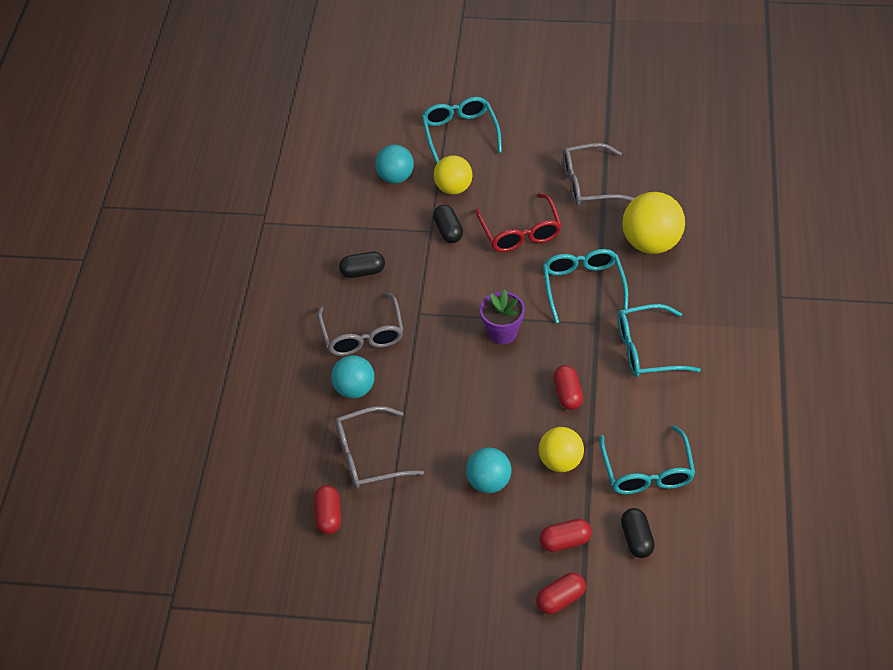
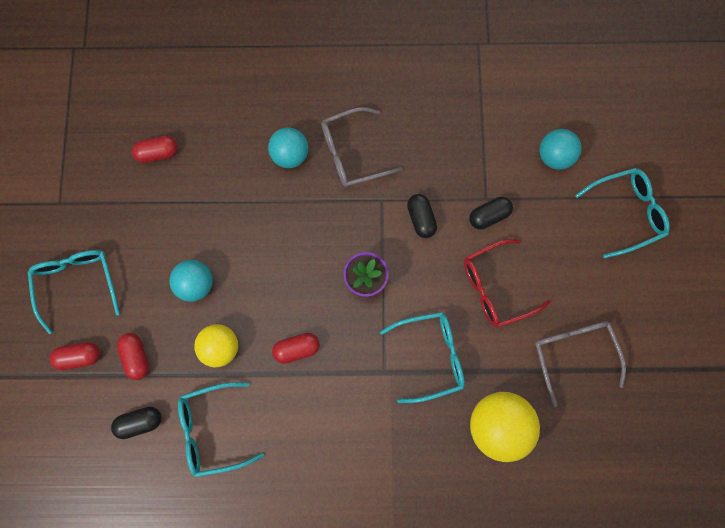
camera: 80 degrees right, 25 degrees up
grey glasses [335,406,424,488] -> none
black capsule [339,252,385,278] -> black capsule moved to [407,194,437,238]
yellow ball [434,155,472,195] -> none
red capsule [536,572,586,614] -> red capsule turned 60 degrees counterclockwise [49,342,100,370]
turquoise glasses [618,304,701,377] -> turquoise glasses moved to [28,250,120,334]

